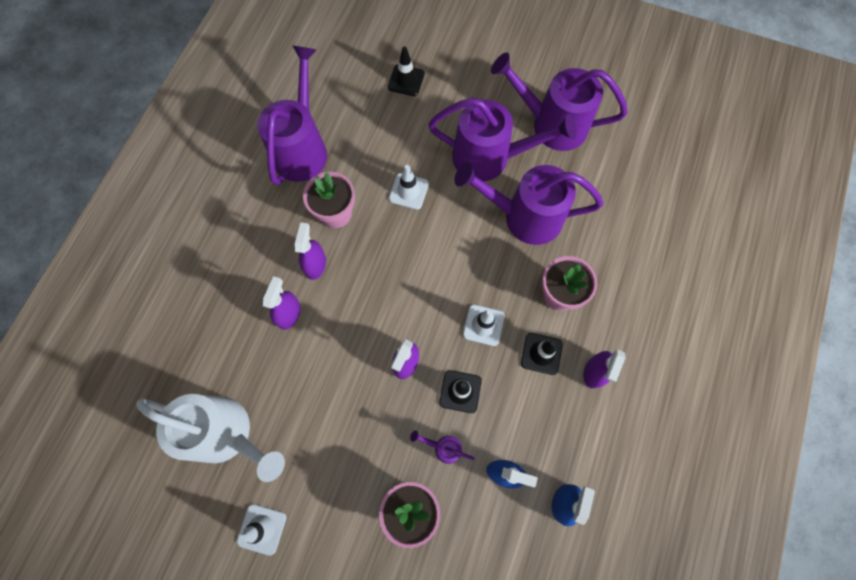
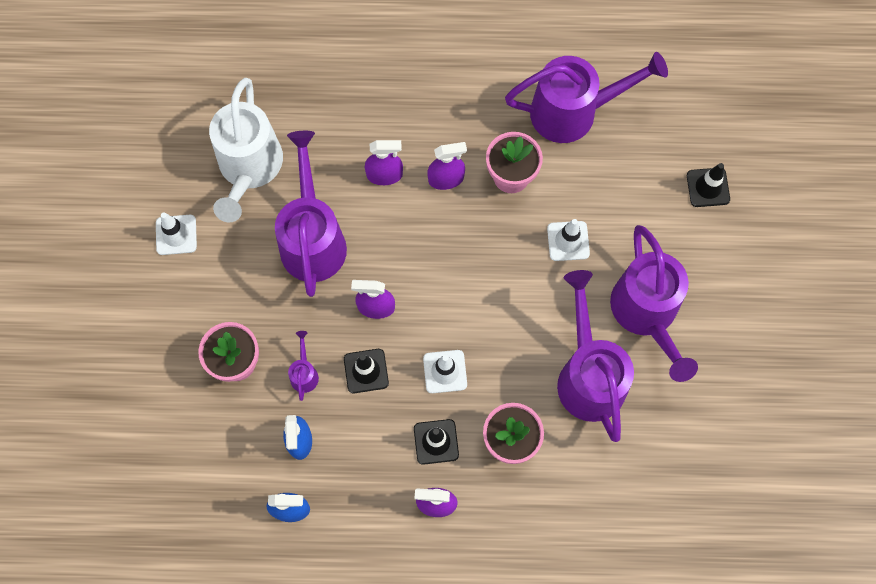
camera: 70 degrees right, 0 degrees up
purple watering can [491,53,628,151] -> purple watering can moved to [275,131,347,297]

